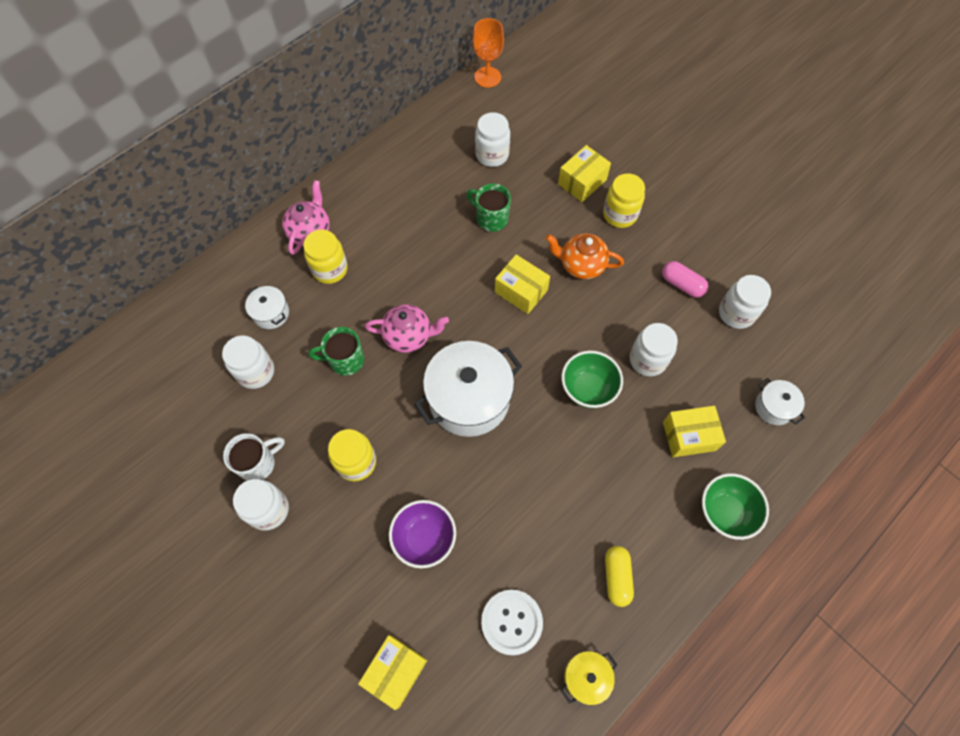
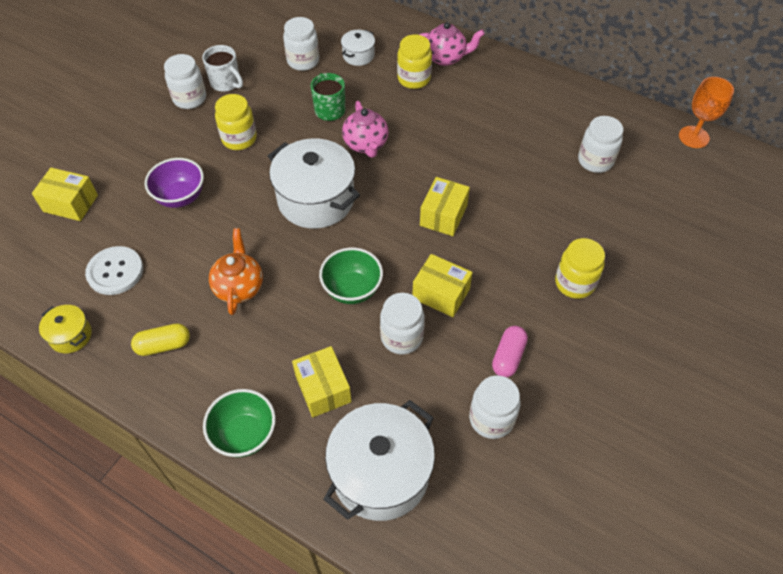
camera: 75 degrees right, 10 degrees down
green mug [467,184,511,232] -> none
orange teapot [545,233,624,279] -> orange teapot moved to [209,229,263,315]
yellow box [558,145,611,202] -> yellow box moved to [412,254,473,317]
white pot [755,378,805,425] -> white pot [323,400,435,521], size x2.09

